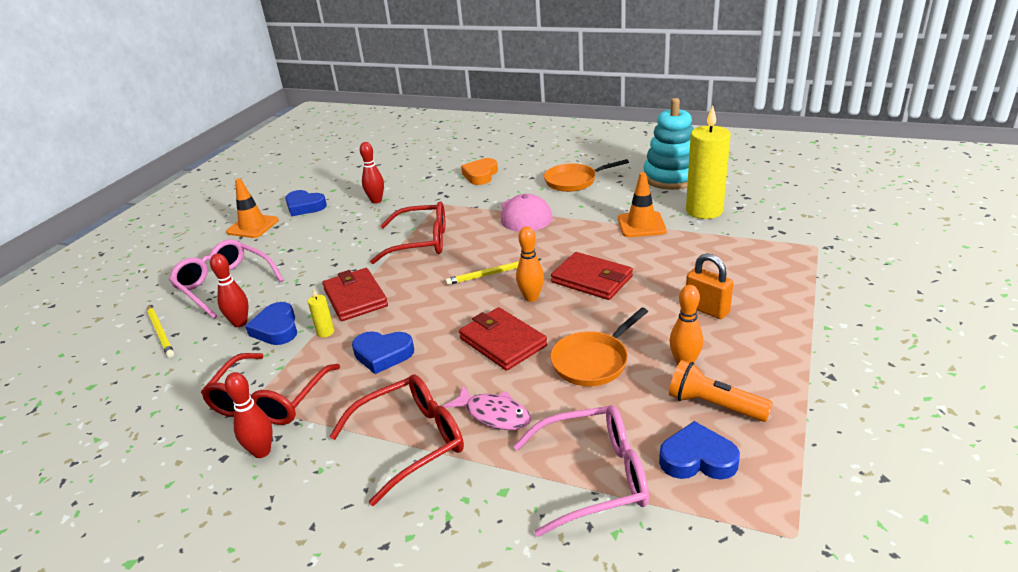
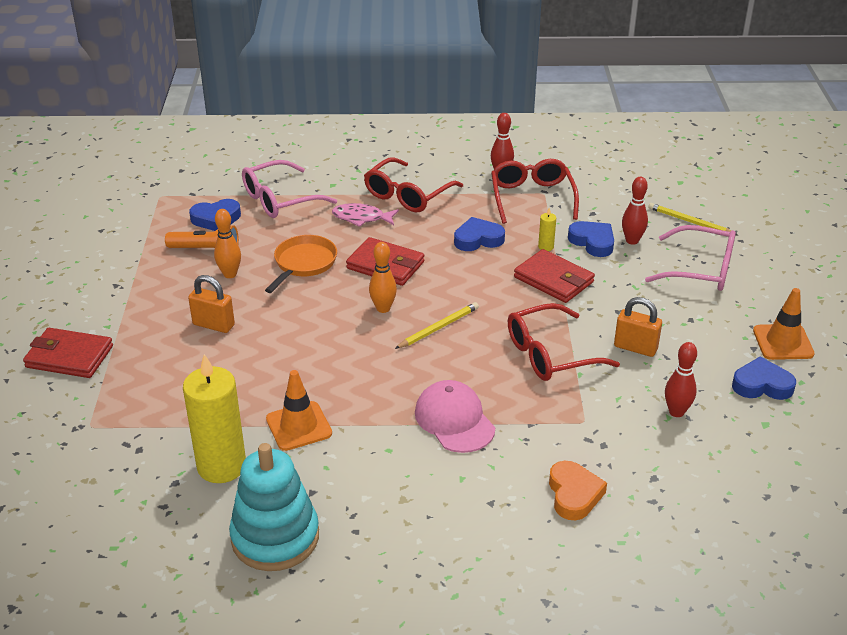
camera: 155 degrees right, 5 degrees up
orange pan [544,159,629,192] -> none
red wallet [551,252,633,300] -> red wallet moved to [23,328,113,378]
none -> orange padlock [614,297,662,357]

